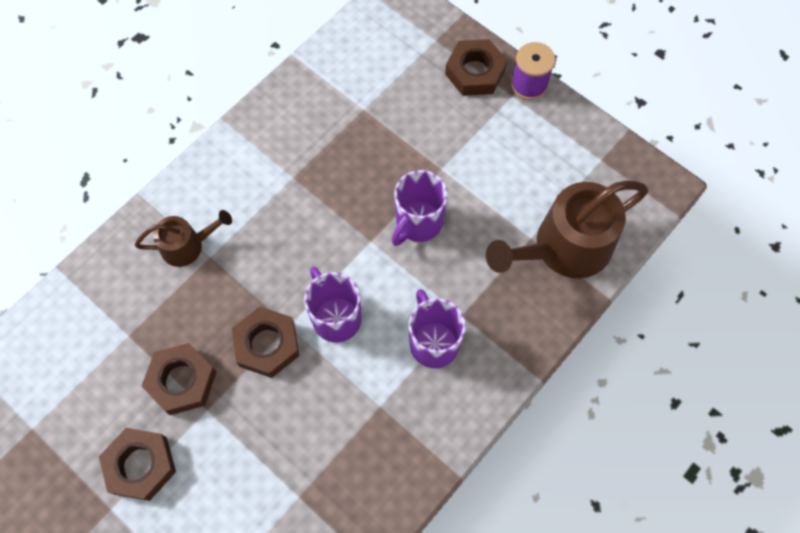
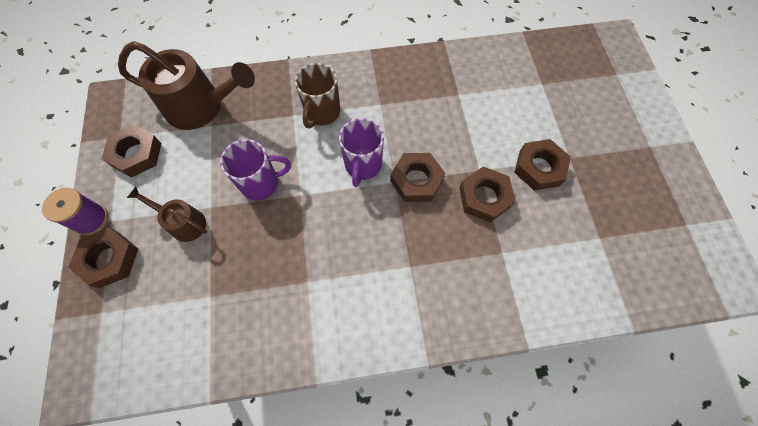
camera: 140 degrees left, 0 degrees up
brown watering can [135,210,232,267] -> brown watering can moved to [127,187,207,242]
purple mug [409,289,466,368] -> brown mug [295,63,340,128]
none -> brown nut [102,124,161,177]

